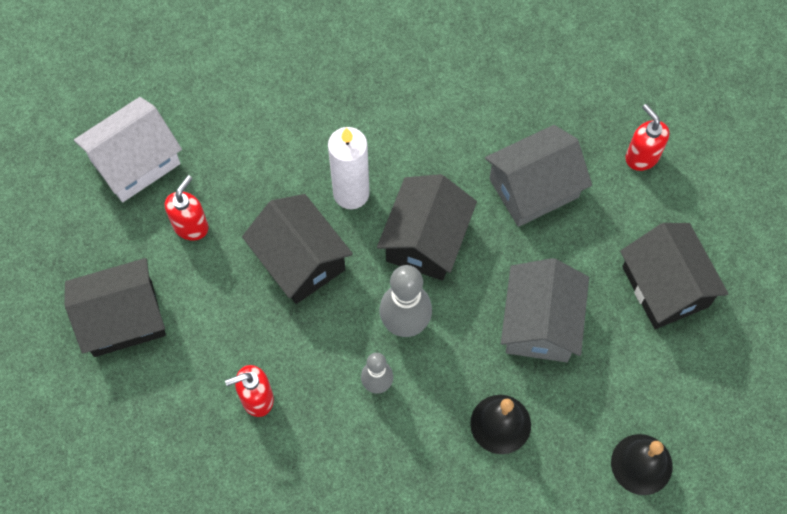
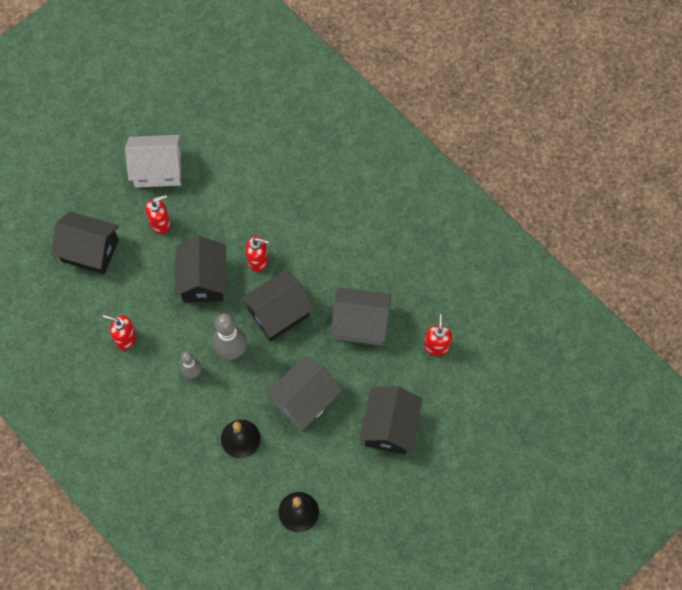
camera: 35 degrees right, 0 degrees up
white candle [328,127,370,209] -> red soap dispenser [246,236,269,272]

